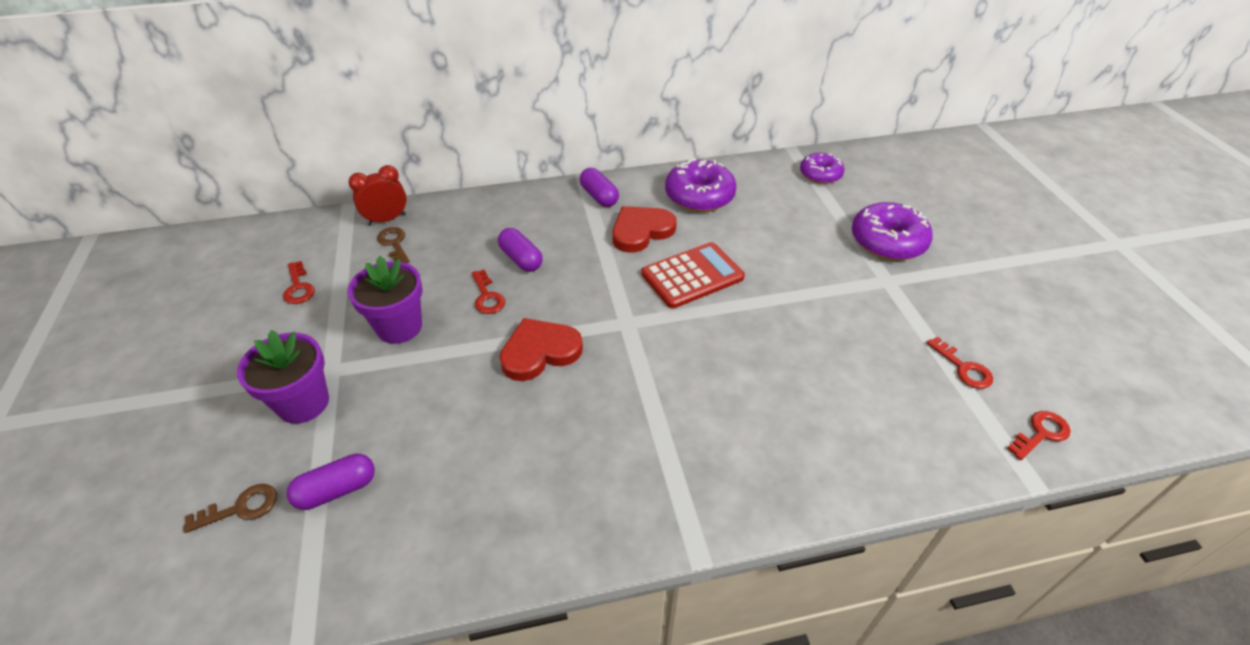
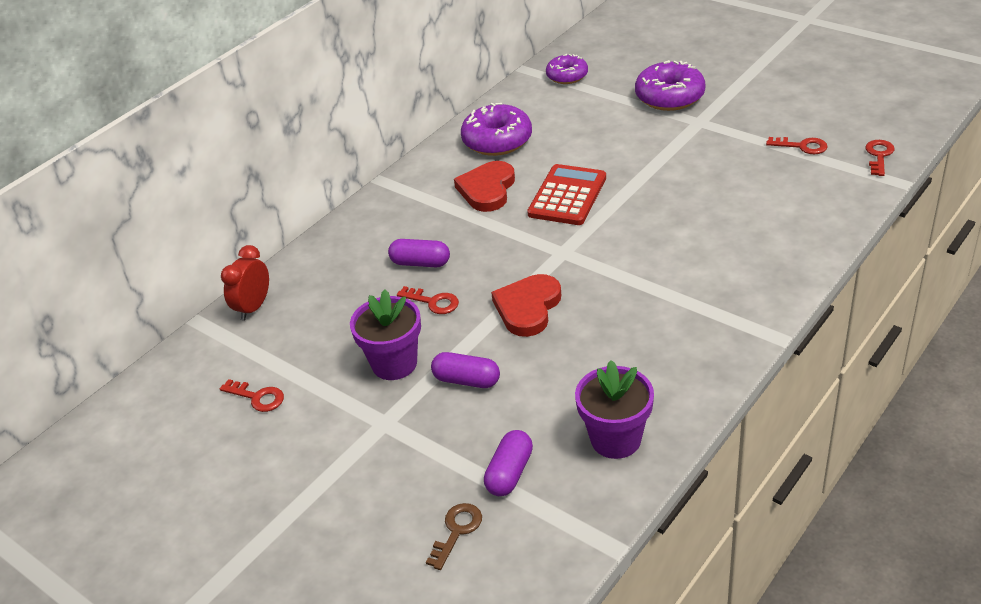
camera: 35 degrees left, 5 degrees down
purple flower pot [237,330,329,424] -> purple flower pot moved to [575,360,654,459]
brown key [377,227,409,263] -> none
purple capsule [580,168,619,207] -> purple capsule moved to [431,352,500,388]

